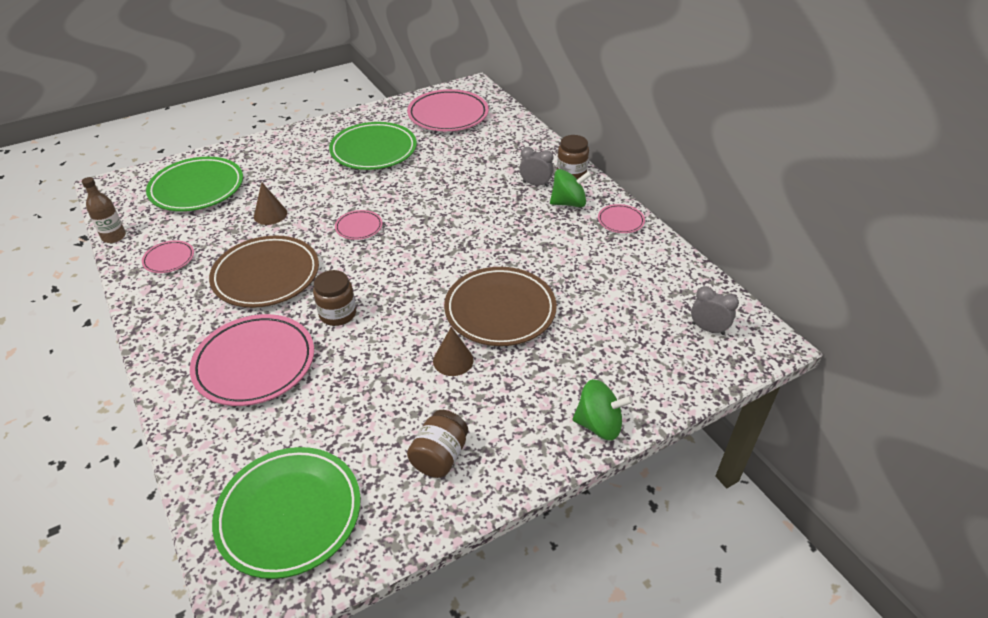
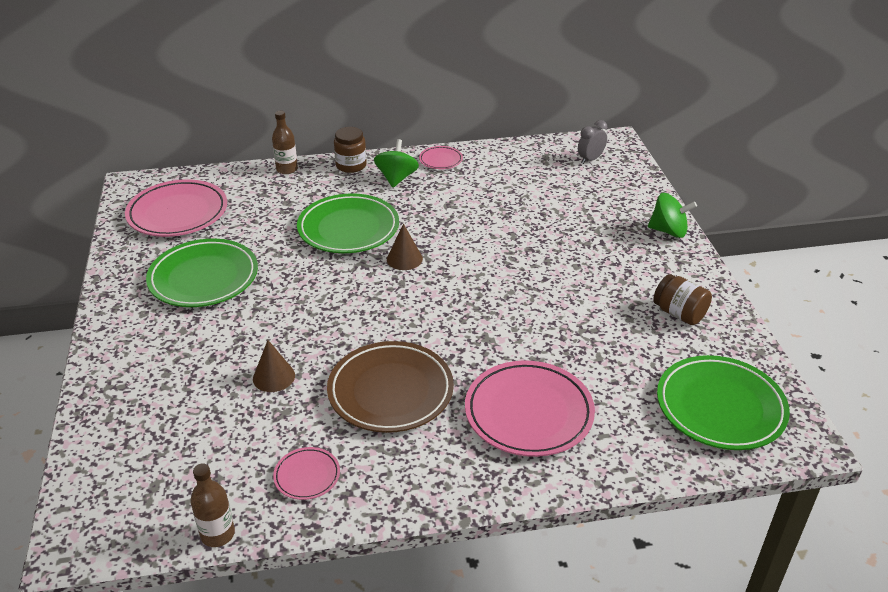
camera: 70 degrees left, 5 degrees down
green plate [146,157,243,211] -> green plate moved to [297,193,399,253]
brown jar [313,270,356,326] -> none
pink plate [335,210,382,240] -> none
brown cone [433,327,474,376] -> brown cone moved to [387,224,423,270]
brown plate [444,267,557,346] -> none
grey clock [519,147,554,187] -> none
green spinning top [573,379,633,440] -> green spinning top turned 75 degrees clockwise [648,193,697,238]
none -> brown bottle [272,111,298,174]

